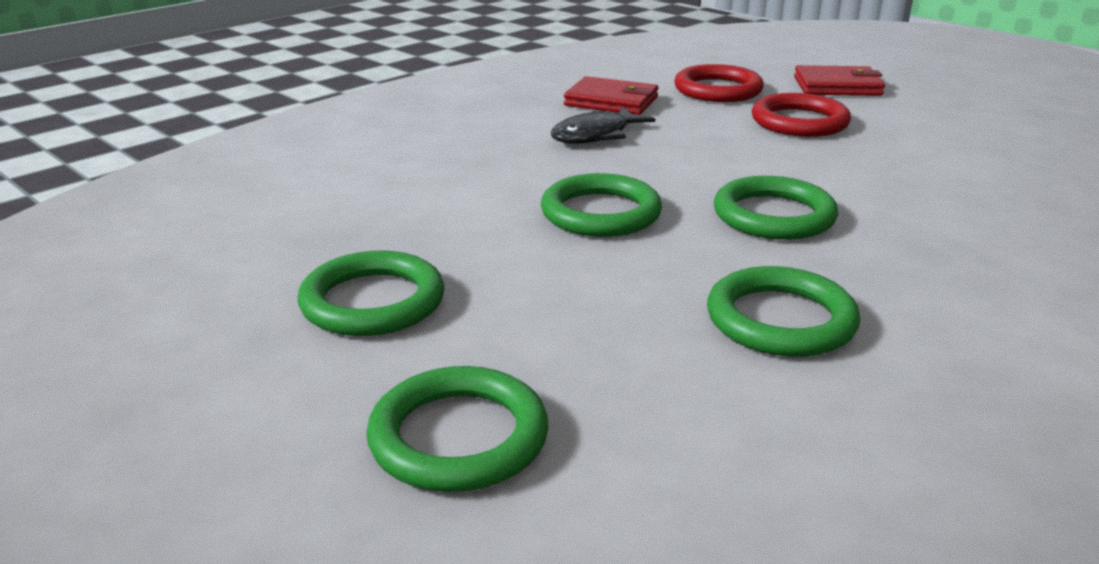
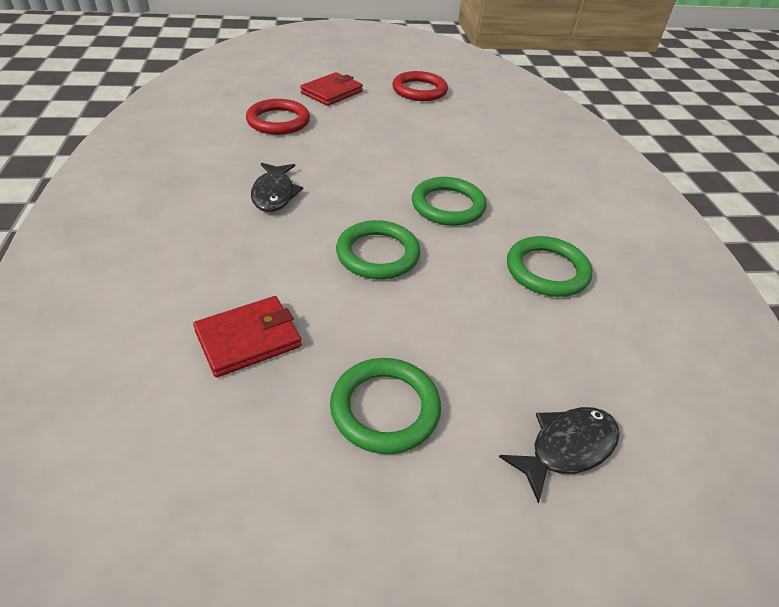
camera: 55 degrees left, 15 degrees up
green ring [366,366,549,492] -> black fish [499,407,620,503]
red wallet [564,76,659,115] -> red wallet moved to [193,296,302,377]
red ring [752,93,851,137] -> red ring moved to [392,71,448,101]

